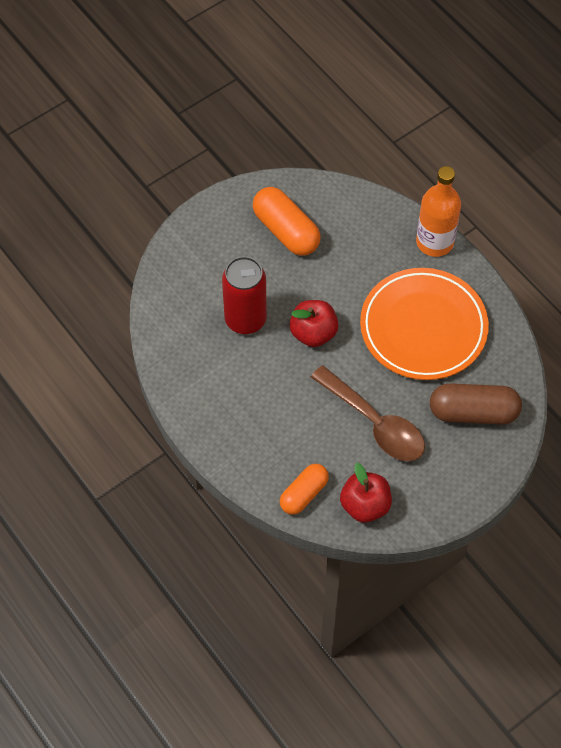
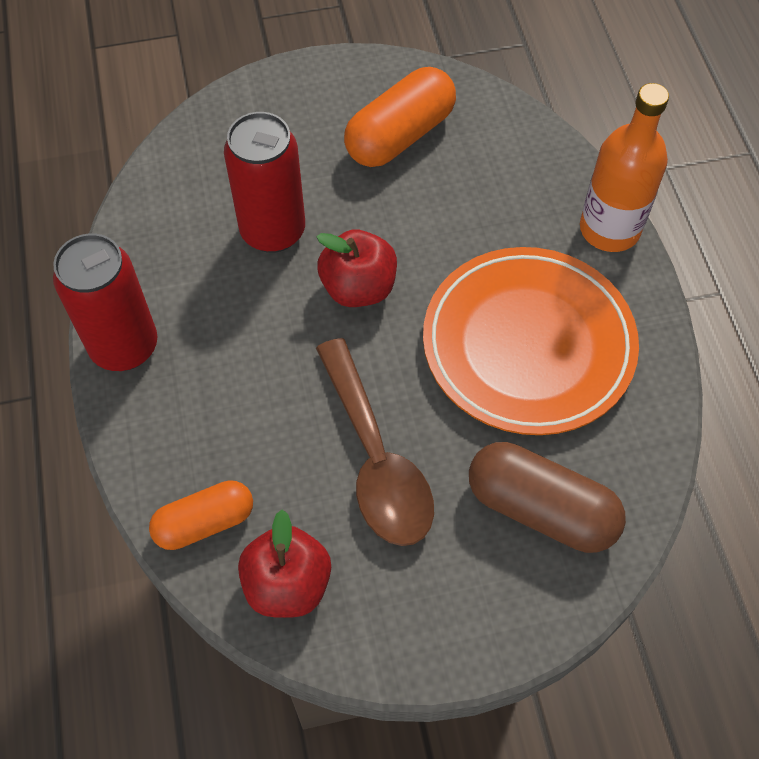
camera: 25 degrees right, 0 degrees up
orange capsule [253,187,321,256] -> orange capsule turned 60 degrees clockwise [344,67,456,167]
none -> red can [53,233,157,371]

